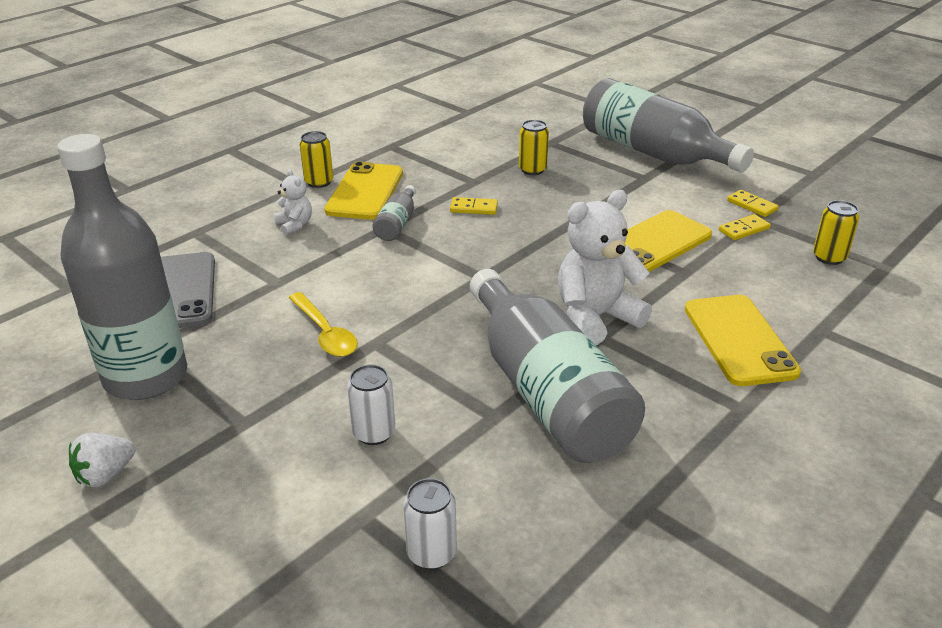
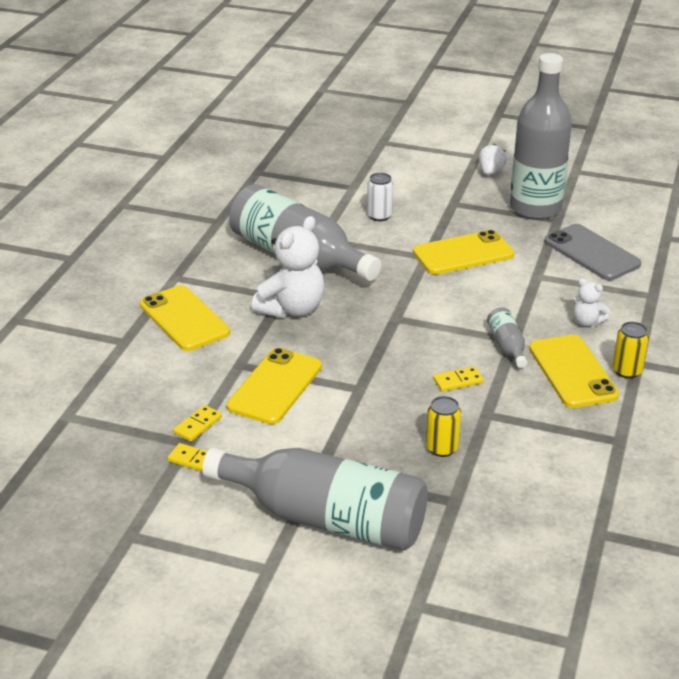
camera: 155 degrees right, 0 degrees up
yellow spoon [288,292,358,357] -> yellow phone [413,230,514,275]
white can [403,478,457,570] -> none
yellow can [813,200,859,265] -> none

